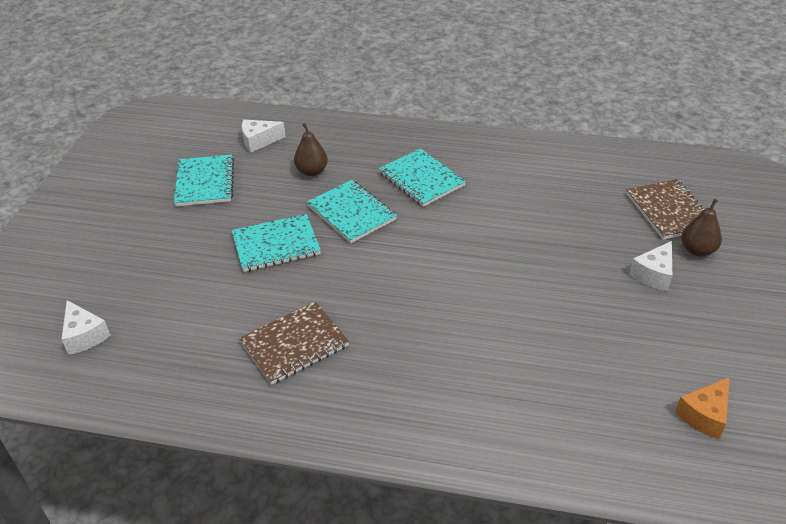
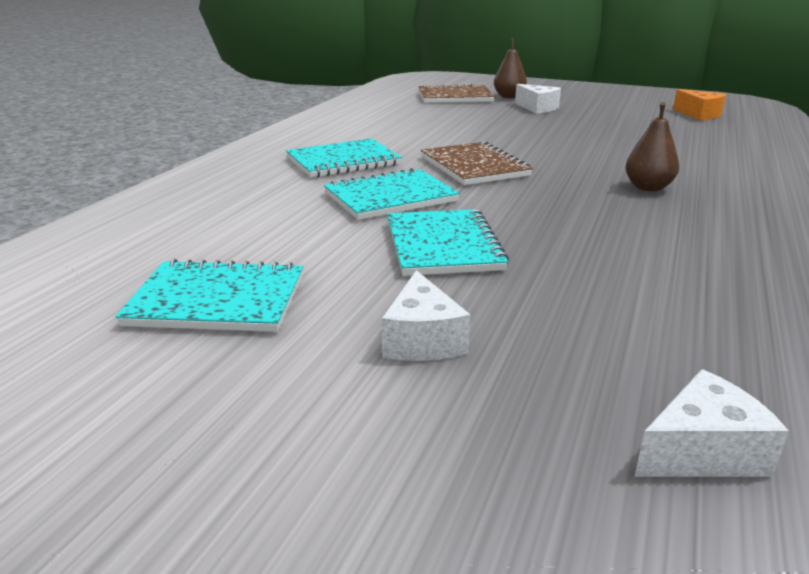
camera: 80 degrees left, 15 degrees down
brown notebook [239,301,349,385] -> brown notebook moved to [421,141,533,185]
white cheese [242,120,286,153] -> white cheese moved to [382,270,470,361]
brown pear [294,123,328,176] -> brown pear moved to [625,102,679,191]

